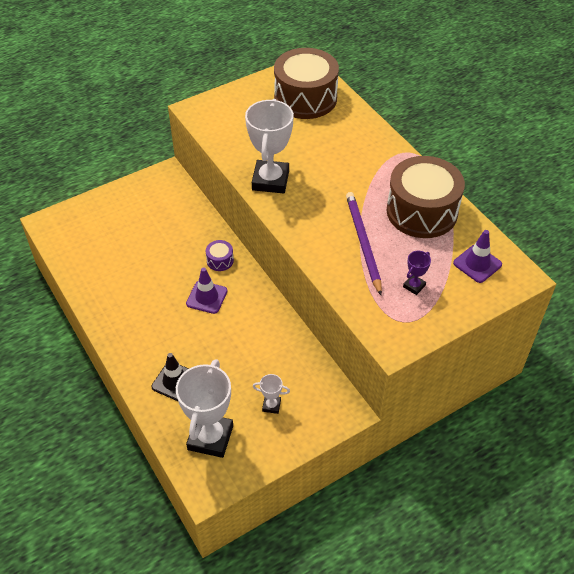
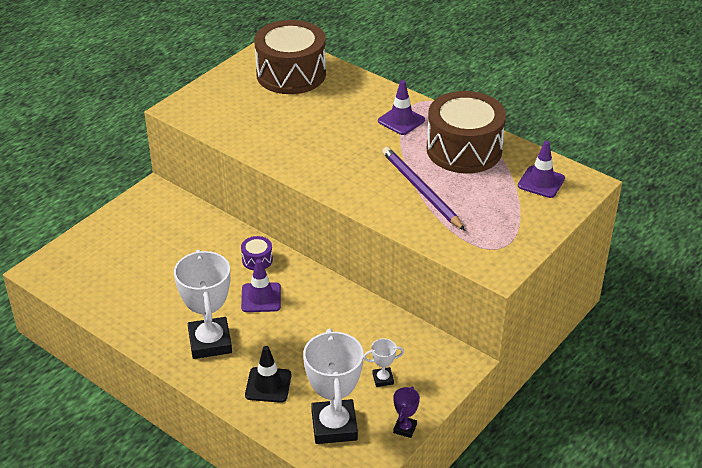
camera: 20 degrees left, 10 degrees down
white trophy [245,99,294,194] -> white trophy moved to [174,250,232,359]
purple trophy [403,251,431,295] -> purple trophy moved to [393,386,420,438]
none -> purple traffic cone [378,80,425,135]

